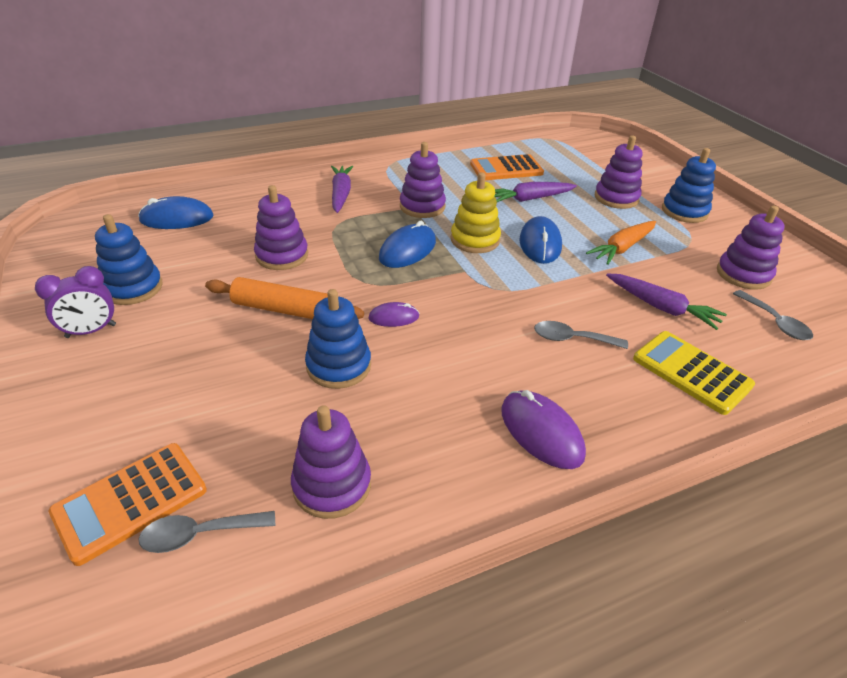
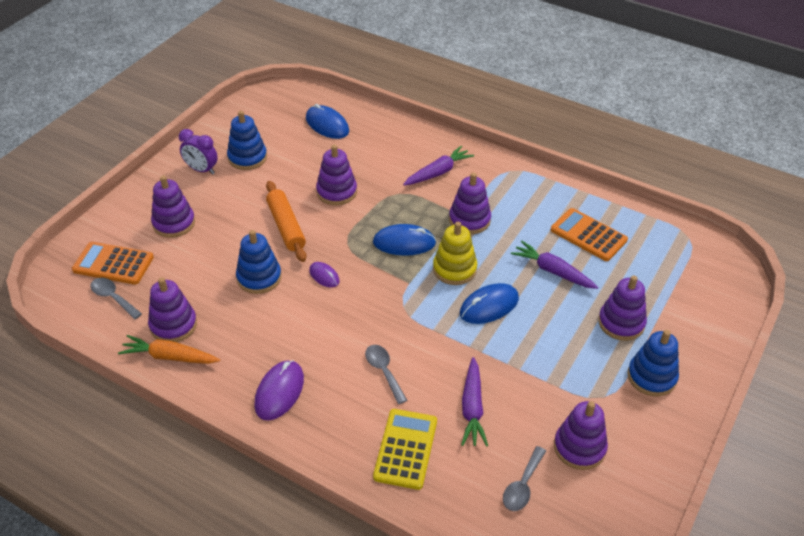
camera: 55 degrees right, 5 degrees up
orange carrot [586,221,656,265] -> orange carrot moved to [118,335,220,364]
none -> purple stacking toy [151,176,195,238]

